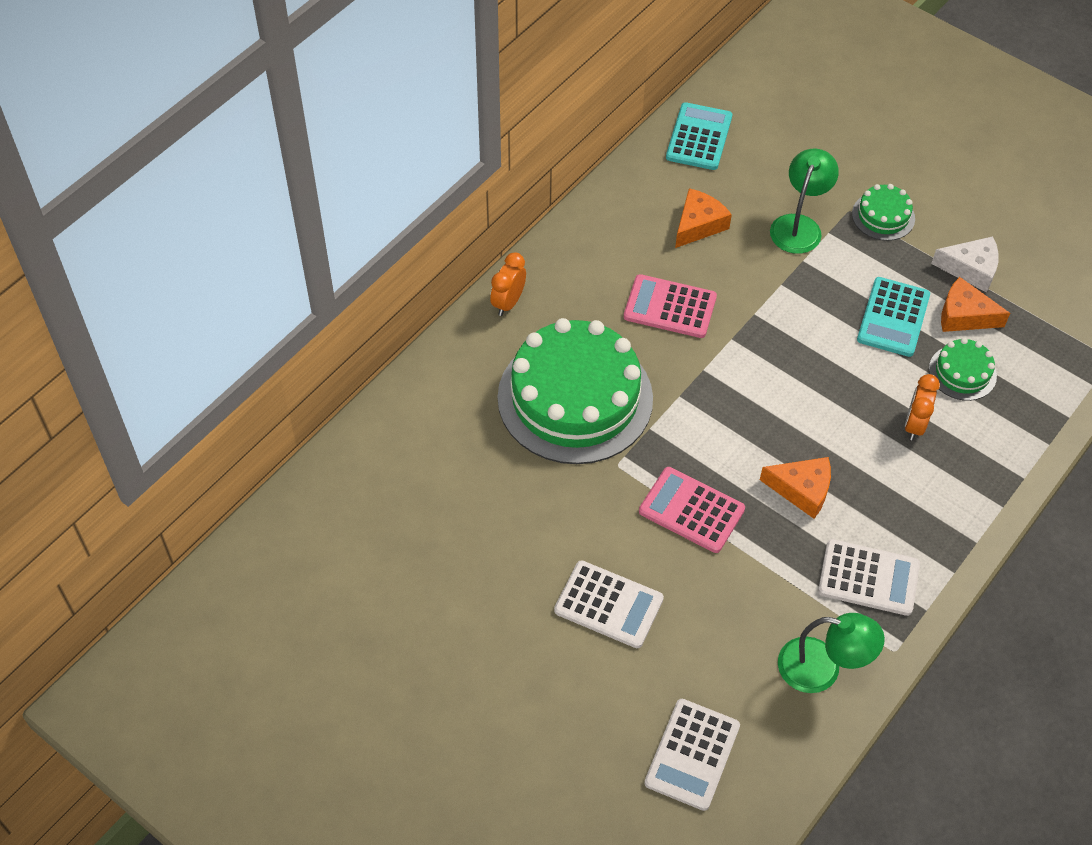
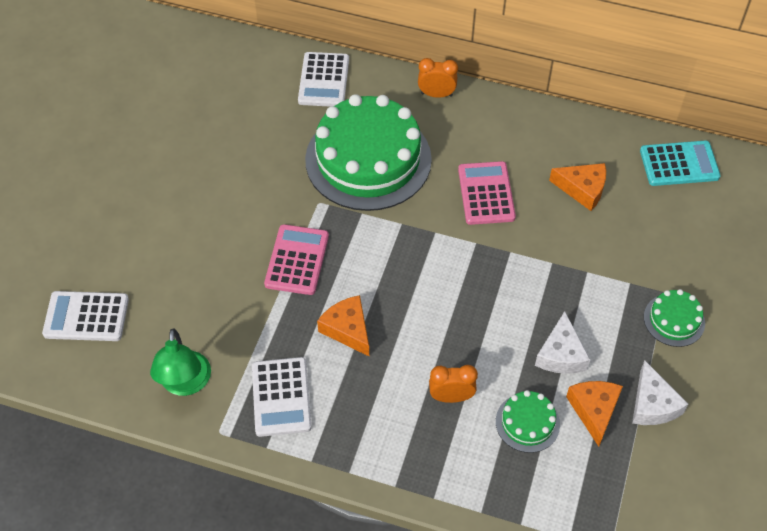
camera: 70 degrees right, 0 degrees up
white calculator [554,560,664,648] -> white calculator moved to [298,52,349,107]
orange cheese [760,457,831,519] -> orange cheese turned 150 degrees clockwise [317,295,369,356]
green lamp [770,149,839,254] -> none
turquoise calculator [857,277,930,357] -> white cheese [535,311,590,374]

